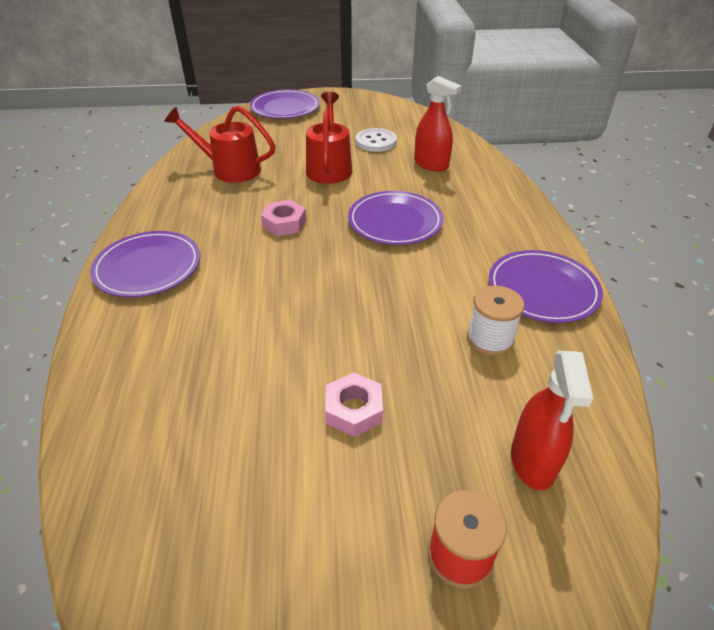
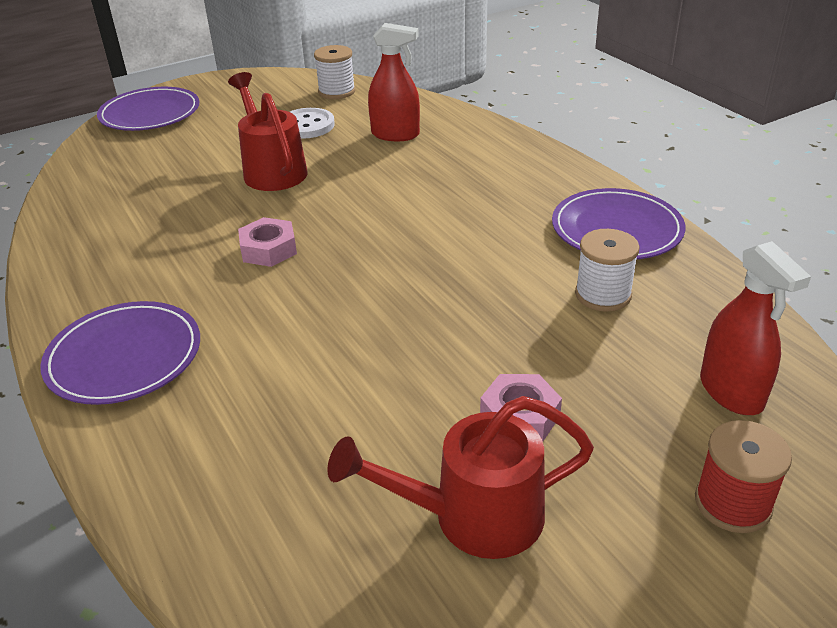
camera: 25 degrees left, 5 degrees down
red watering can [164,106,275,183] -> red watering can moved to [327,396,594,559]
purple plate [348,191,444,245] -> none
none -> white spool [314,45,355,99]

